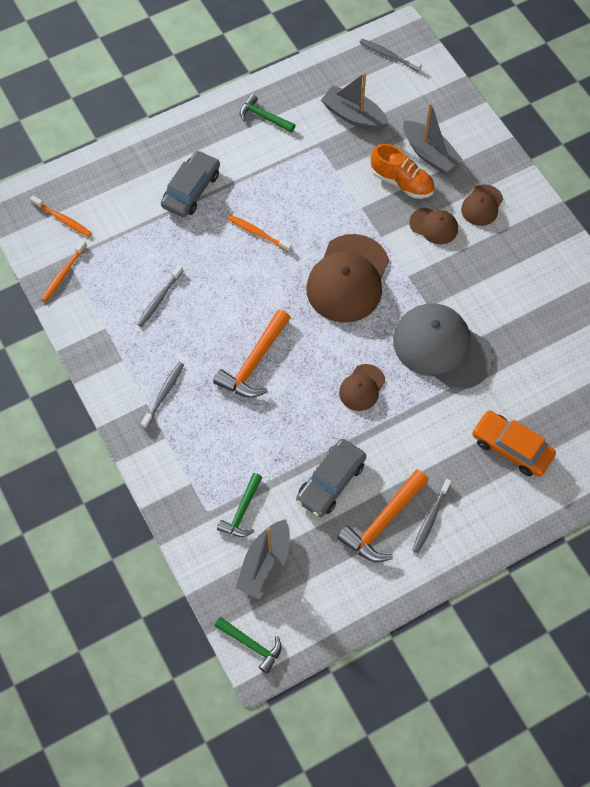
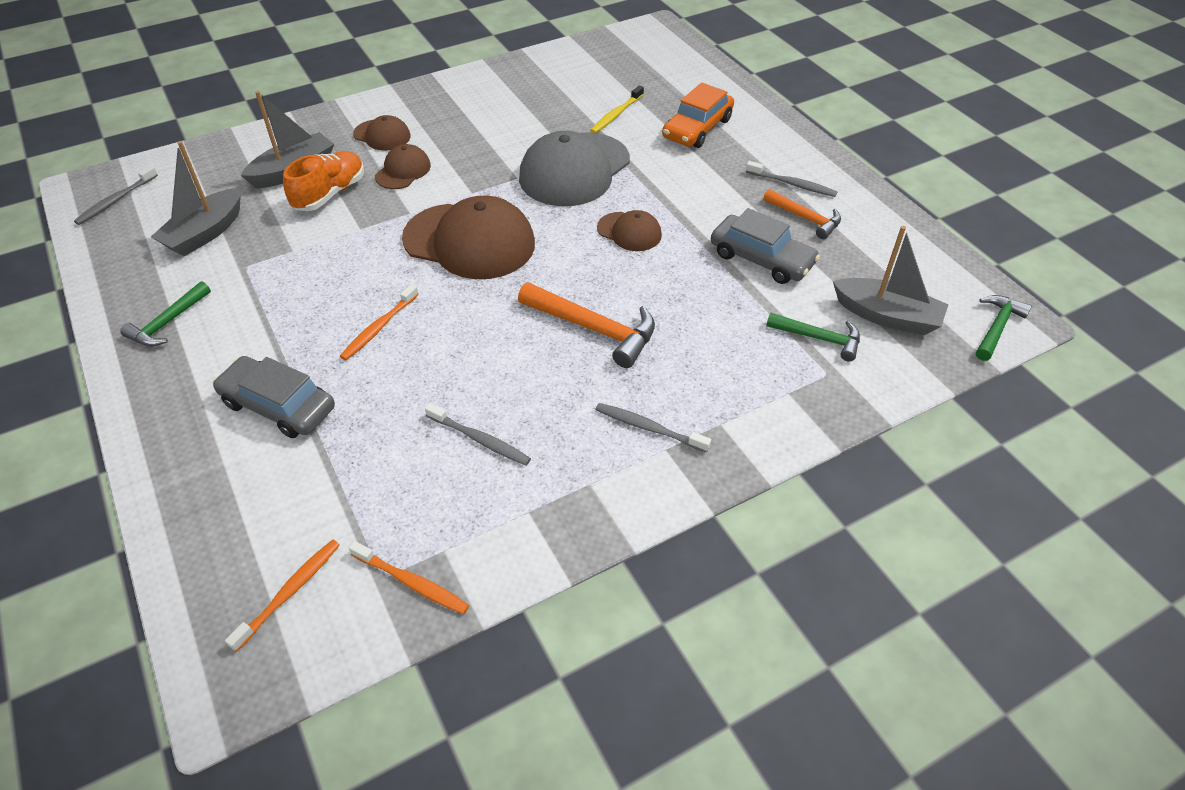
camera: 90 degrees left, 15 degrees down
orange hammer [337,469,429,562] -> orange hammer [763,189,841,239], size x0.64
none -> yellow toothbrush [590,85,644,133]

